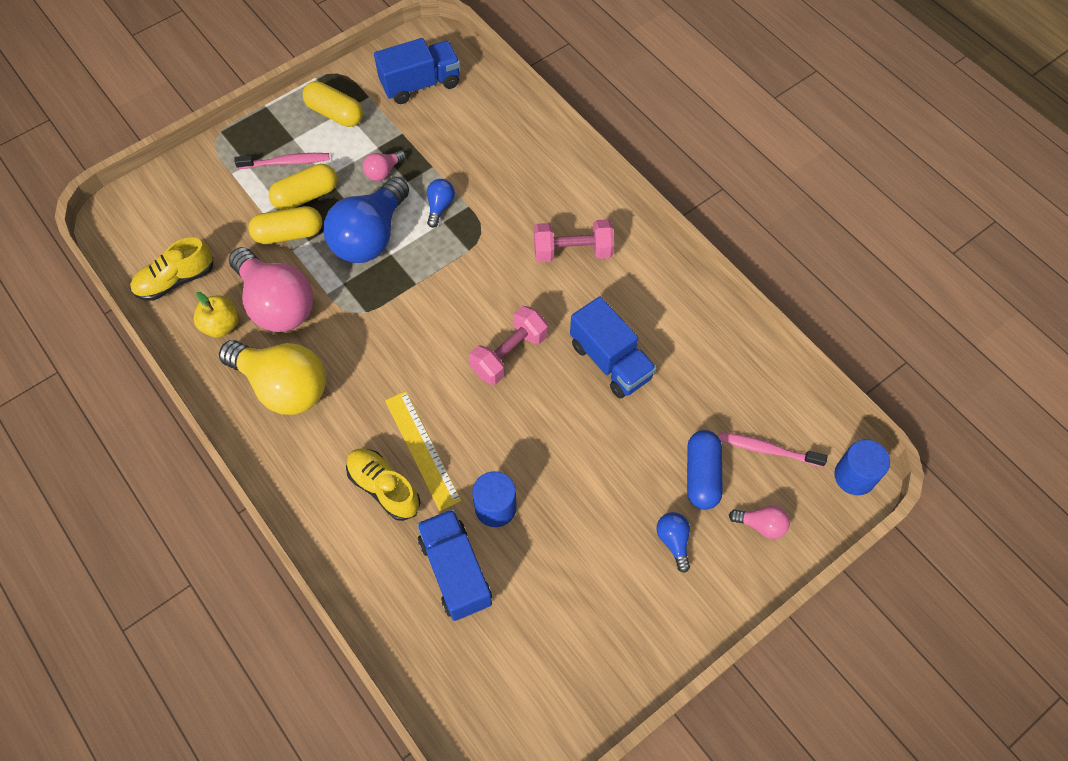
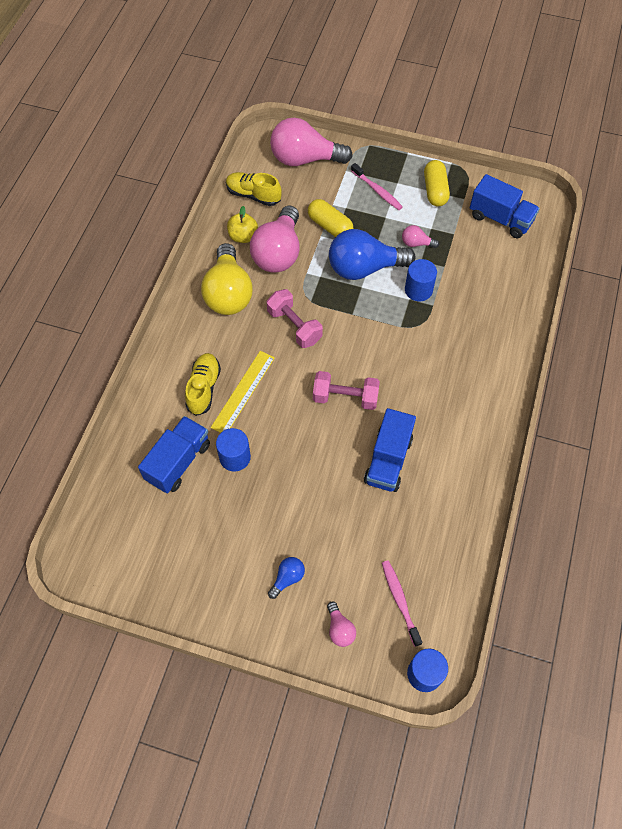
camera: 55 degrees right, 0 degrees up
yellow capsule [269,164,337,210] -> none
blue light bulb [427,179,455,228] -> blue cylinder [405,259,437,301]
pink dumbbell [534,219,614,263] -> pink dumbbell moved to [267,289,323,348]
blue capsule [687,430,722,510] -> none
none -> pink light bulb [270,118,353,166]

